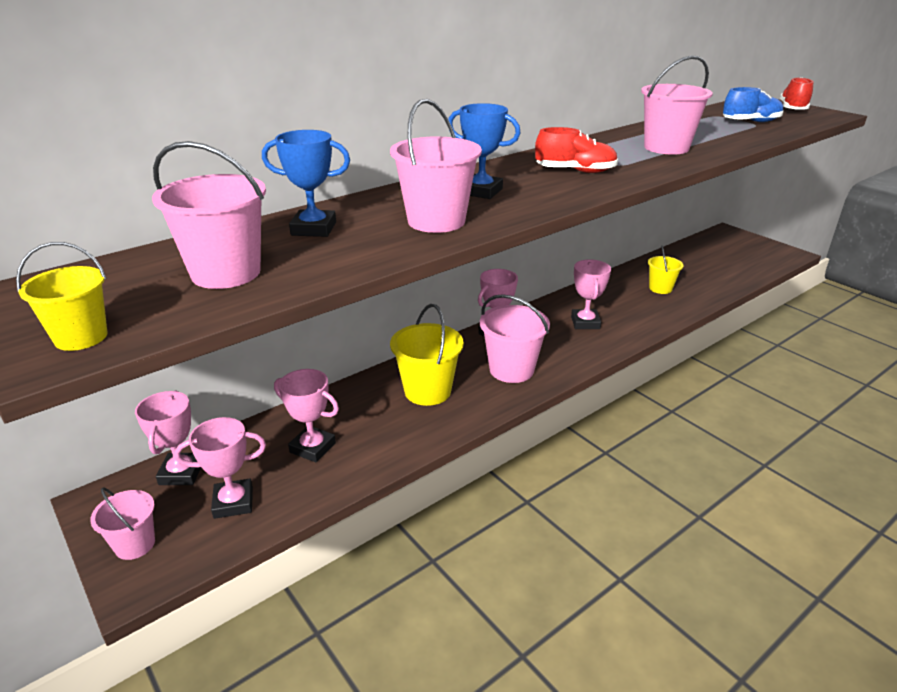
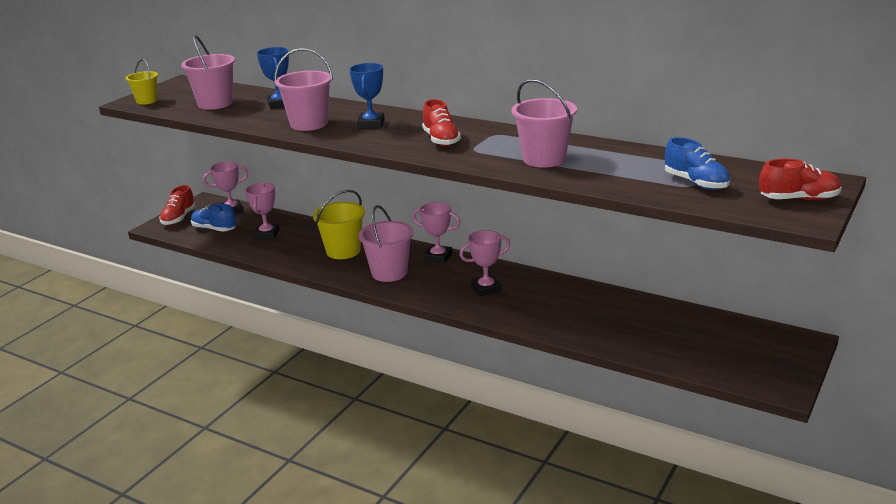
camera: 70 degrees right, 5 degrees down
pink bucket [90,487,155,560] -> red shoe [159,185,196,225]
pink trophy [175,417,266,519] -> blue shoe [191,203,236,232]
yellow bucket [648,246,683,294] -> none

